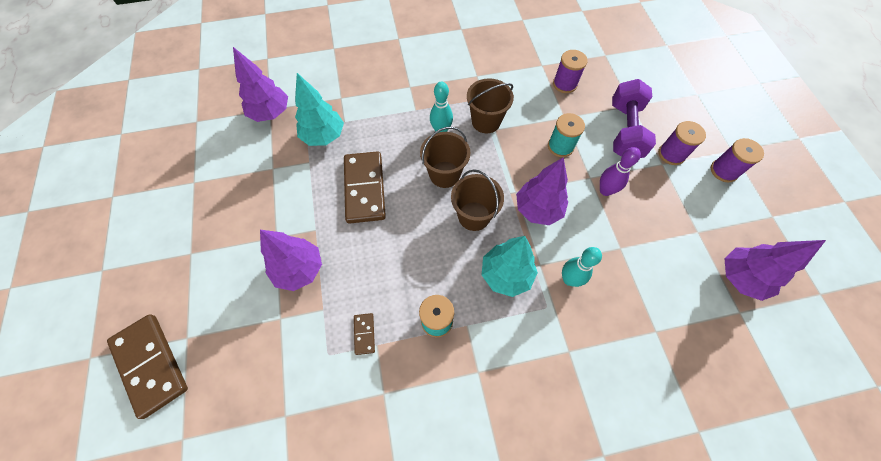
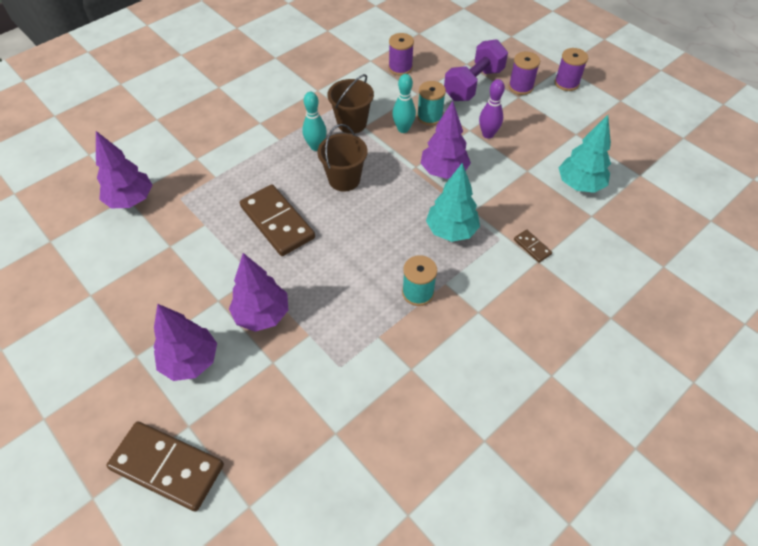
camera: 30 degrees left, 10 degrees down
turquoise tree [295,73,344,146] -> turquoise tree moved to [559,115,611,193]
brown domino [354,313,375,355] -> brown domino moved to [514,230,552,263]
brown bucket [451,169,504,231] -> none
turquoise bowling pin [562,247,602,287] -> turquoise bowling pin moved to [392,74,416,133]
purple dumbbell [612,79,656,158] -> purple dumbbell turned 60 degrees clockwise [444,39,508,101]
purple tree [724,240,826,301] -> purple tree moved to [153,304,217,381]

